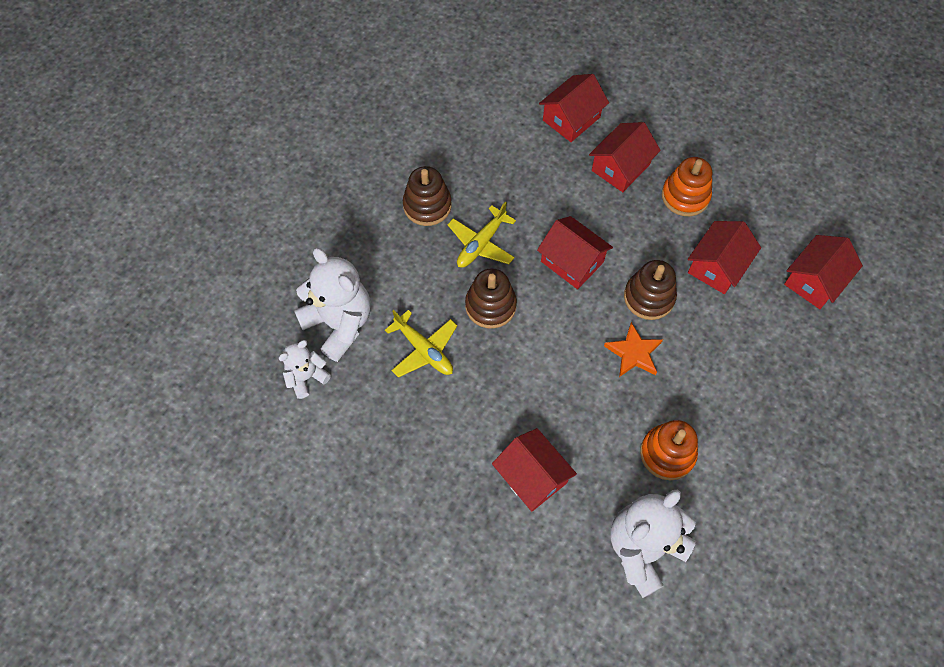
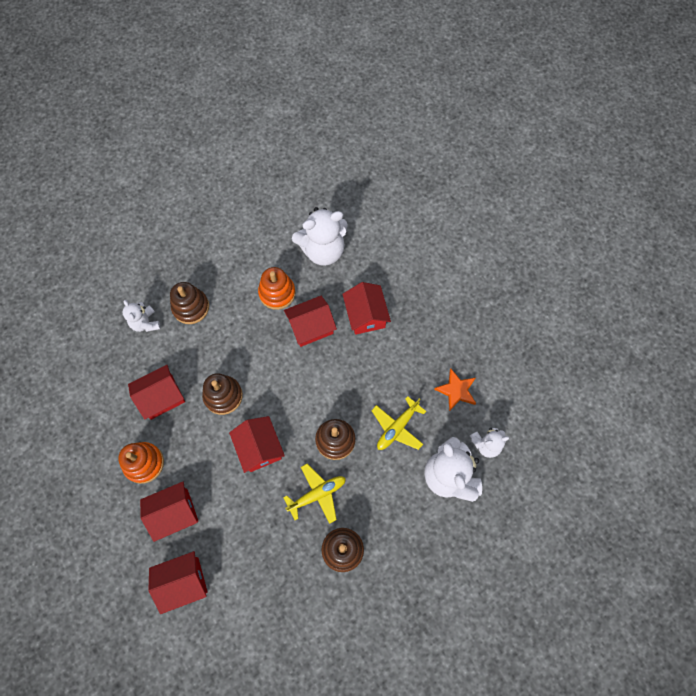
camera: 155 degrees left, 5 degrees up
yellow plane [385,310,457,378] -> yellow plane turned 120 degrees counterclockwise [371,396,426,450]
orange star [604,322,663,377] -> orange star moved to [434,369,476,411]
red house [784,235,863,309] -> red house moved to [284,296,337,347]
none -> white teddy bear [123,300,161,332]
none -> brown stacking toy [170,282,209,324]

